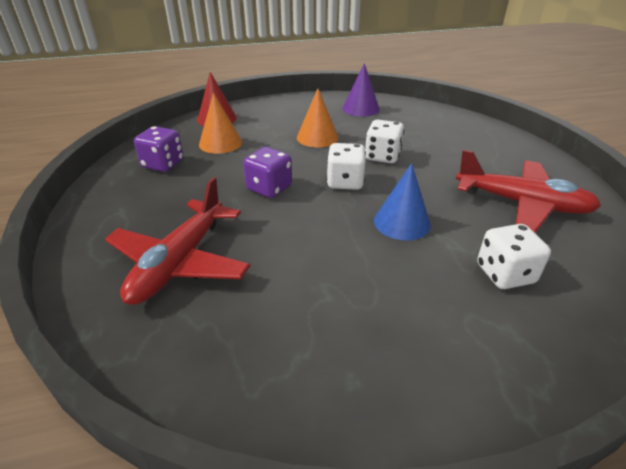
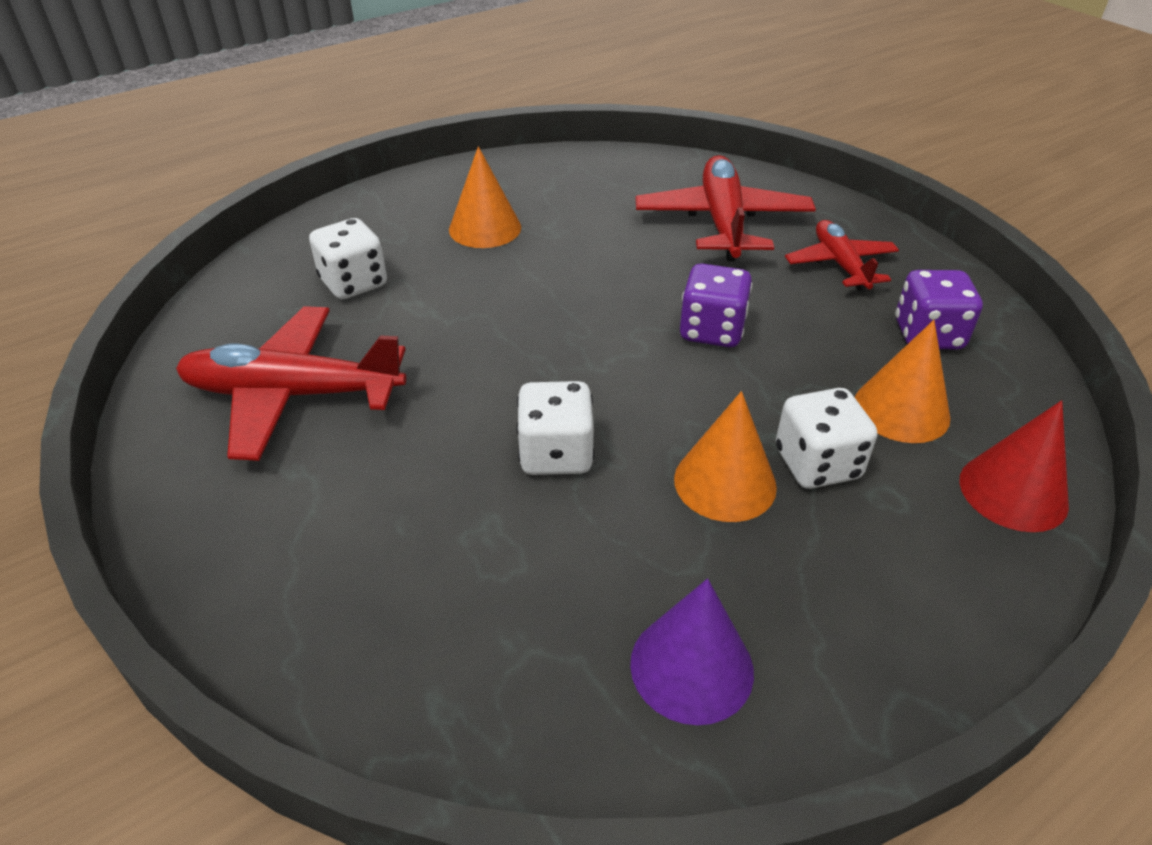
camera: 160 degrees right, 5 degrees up
white dice [326,143,366,190] -> white dice moved to [776,388,877,489]
blue cone [374,163,431,240] -> none
none -> orange cone [449,146,521,248]
none -> red plane [785,220,899,291]

